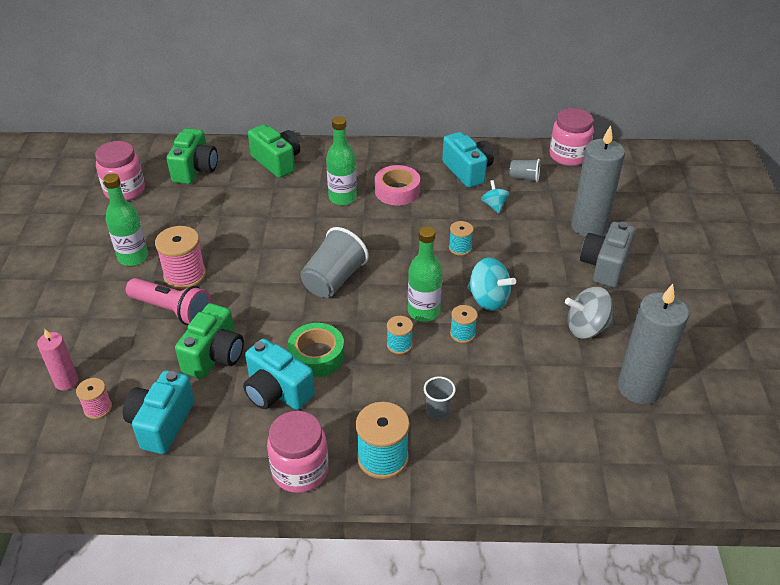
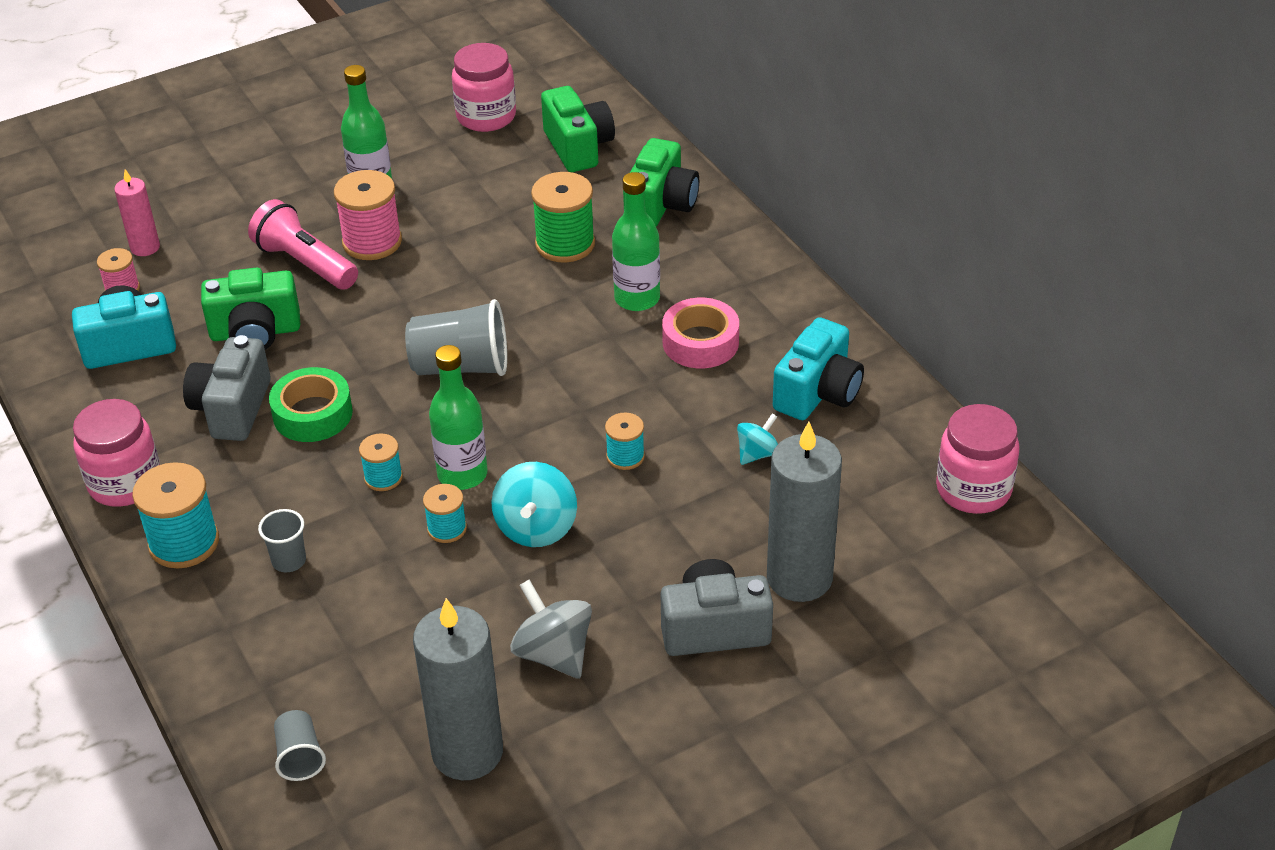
camera: 60 degrees right, 0 degrees up
pink flashlight [126,278,211,325] -> pink flashlight turned 135 degrees clockwise [248,199,358,290]
green camera [167,128,218,184] -> green camera turned 90 degrees counterclockwise [541,86,615,172]
turquoise camera [243,339,315,410] -> grey camera [183,335,271,441]
grey cup [510,159,540,182] -> grey cup moved to [274,710,326,781]
none -> green spool [531,172,595,262]

